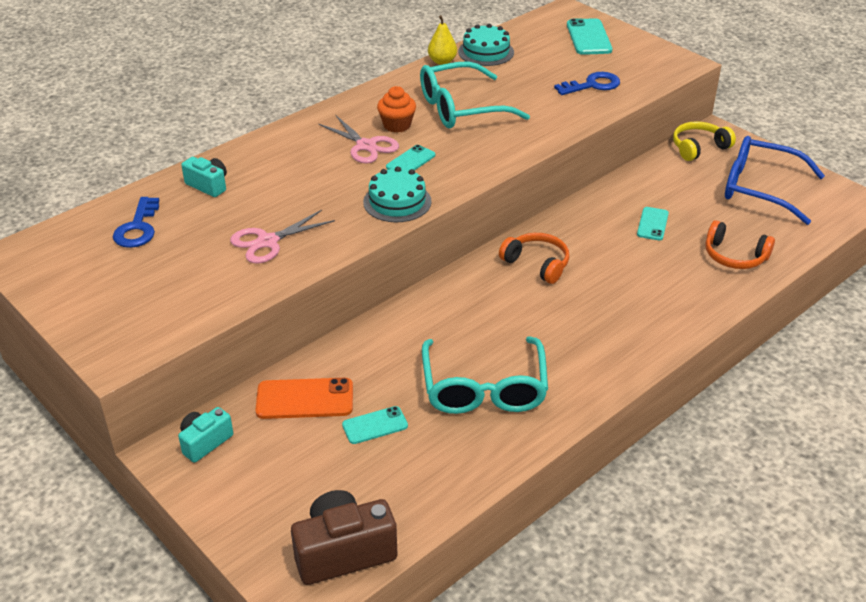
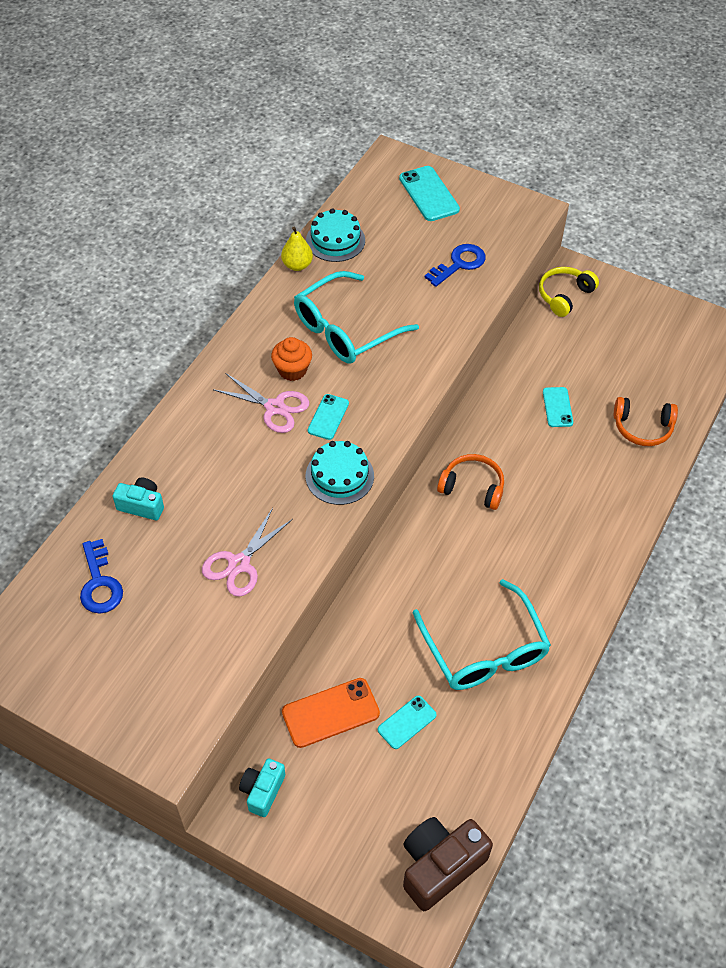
camera: 20 degrees left, 15 degrees up
blue glasses [725,136,825,225] -> none

